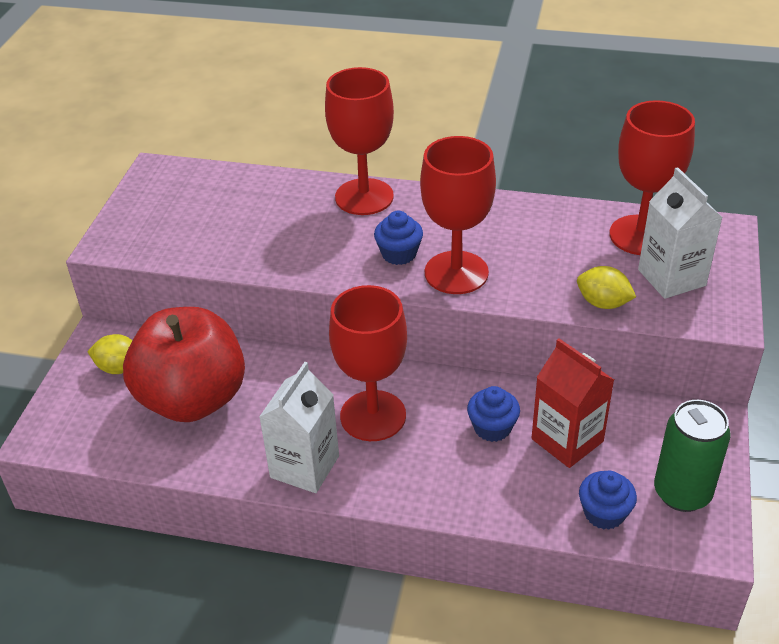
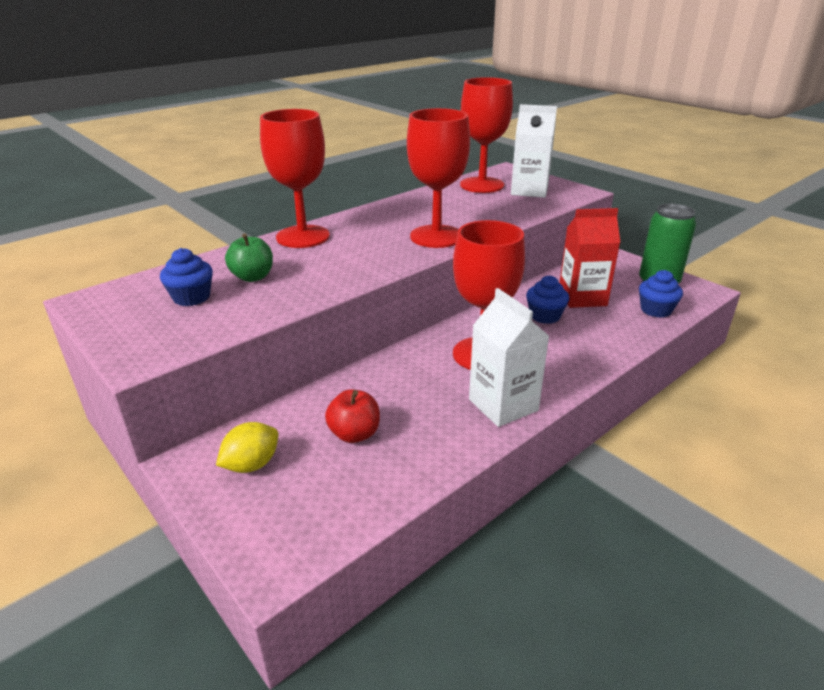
camera: 55 degrees left, 10 degrees down
red apple [123,307,245,422] -> red apple [325,389,380,443], size x0.43
blue cupcake [374,211,423,265] -> blue cupcake moved to [160,248,213,306]
yellow lemon [577,266,636,309] -> none
none -> green apple [225,233,273,282]

